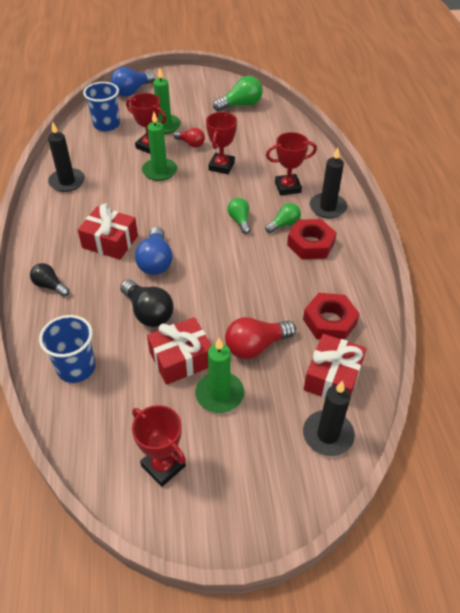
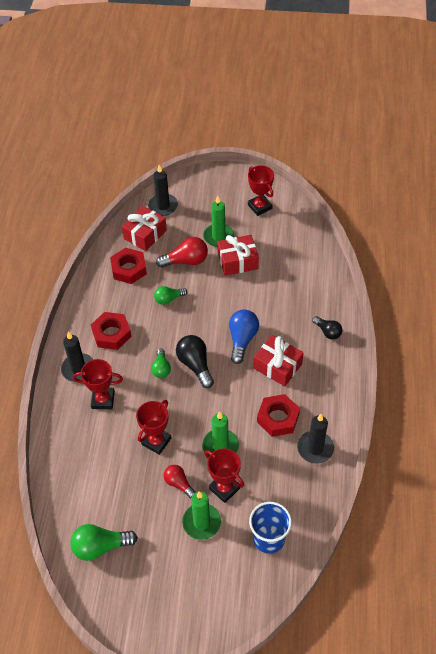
camera: 165 degrees left, 5 degrees up
blue cup [39,315,96,383] -> none
blue light bulb [111,67,155,97] -> none
black light bulb [120,279,173,327] -> black light bulb moved to [176,335,214,388]
green light bulb [265,203,301,233] -> green light bulb moved to [154,286,187,305]
none -> red nut [257,394,300,437]

